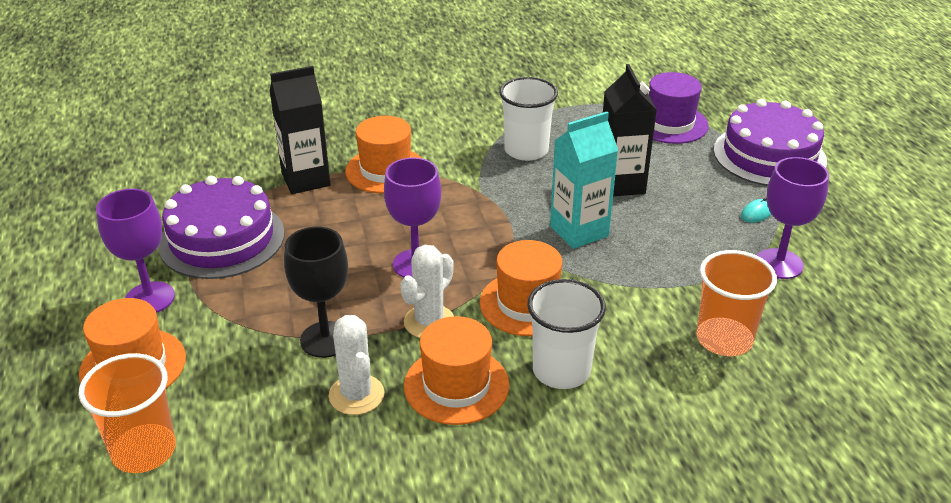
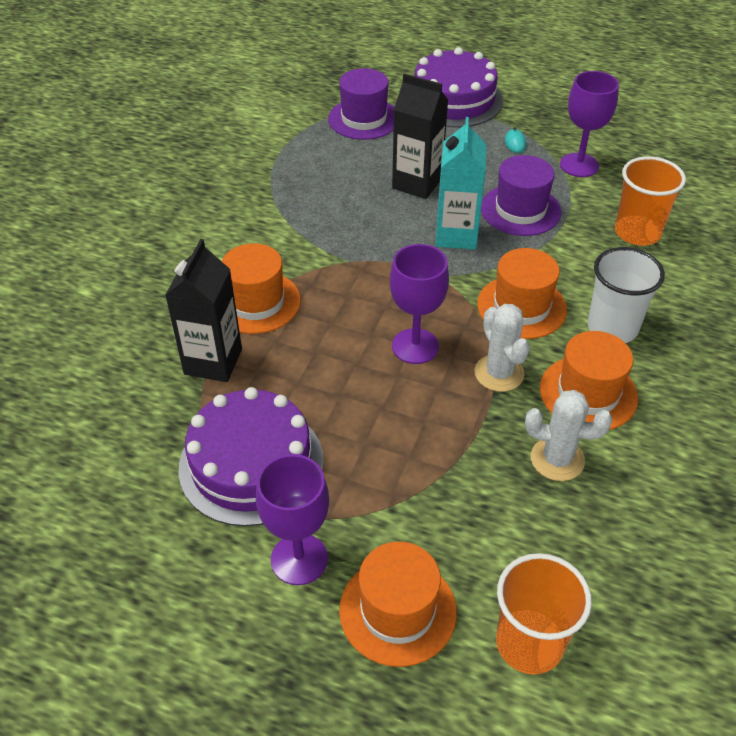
camera: 55 degrees left, 10 degrees up
black goblet [284,227,348,358] -> none
white cup [499,77,558,161] -> none
none -> purple hat [481,155,561,236]

